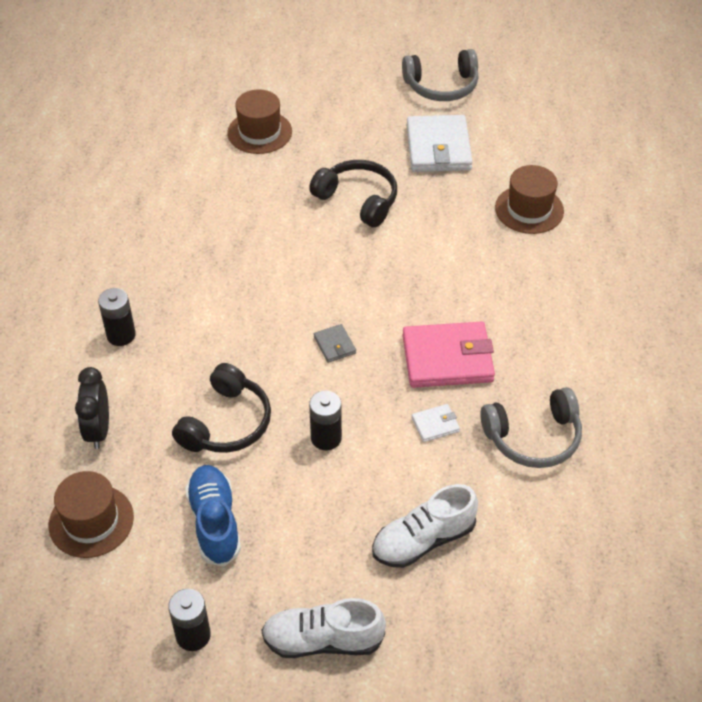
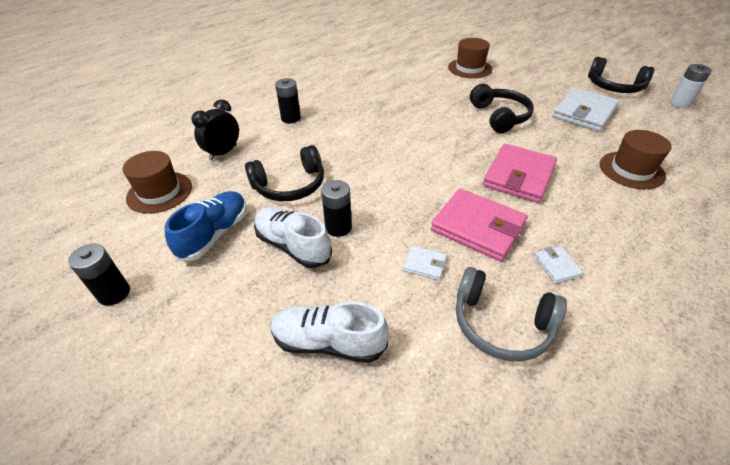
camera: 40 degrees right, 5 degrees down
white shoe [261,598,386,658] -> white shoe moved to [254,207,332,268]
grey wallet [314,324,356,363] -> none
grey headphones [402,49,479,101] -> black headphones [588,57,655,93]
none -> pink wallet [483,144,557,203]
none -> white wallet [534,246,584,284]
none -> white battery [670,64,712,108]

